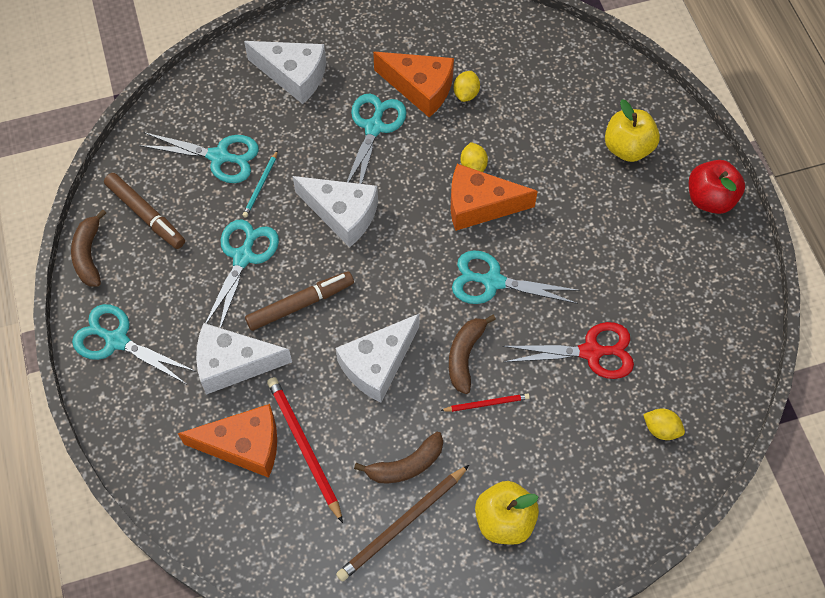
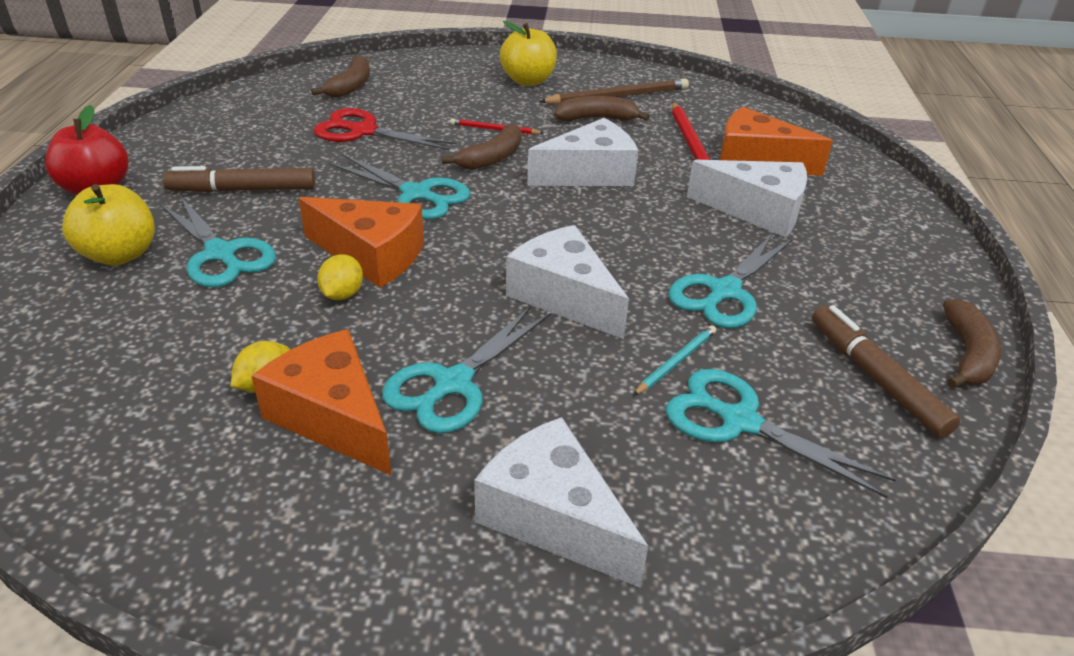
camera: 160 degrees left, 25 degrees down
turquoise scissors [72,304,196,384] -> turquoise scissors moved to [160,196,276,288]
brown marker [245,271,354,331] -> brown marker moved to [163,166,315,192]
yellow lemon [643,409,685,440] -> brown banana [311,55,370,97]

